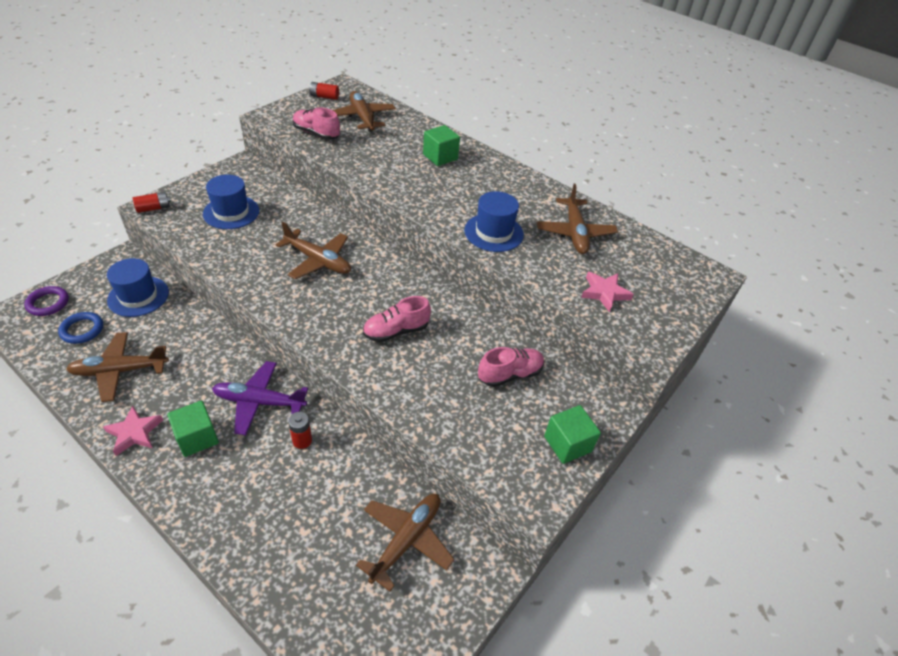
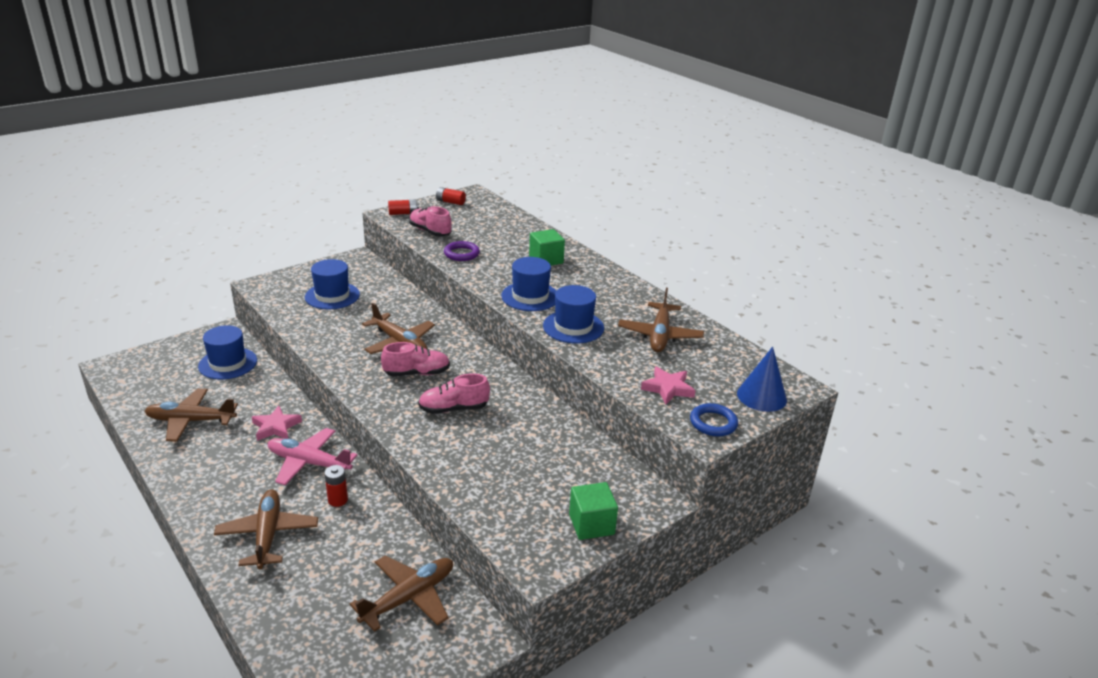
camera: 15 degrees right, 15 degrees down
purple ring [24,286,69,316] -> purple ring moved to [444,241,480,261]
blue ring [58,312,103,344] -> blue ring moved to [690,403,738,436]
pink star [103,406,163,456] -> pink star moved to [252,406,302,441]
red battery [133,192,171,213] -> red battery moved to [388,200,419,215]
green cube [167,400,219,457] -> none
purple plane [212,361,308,435] -> pink plane [268,428,358,485]
brown plane [333,91,396,132] -> brown plane moved to [214,489,318,569]
pink shoe [478,347,544,387] -> pink shoe moved to [381,342,450,377]
none -> blue hat [501,257,557,311]
none -> blue cone [737,346,787,412]

